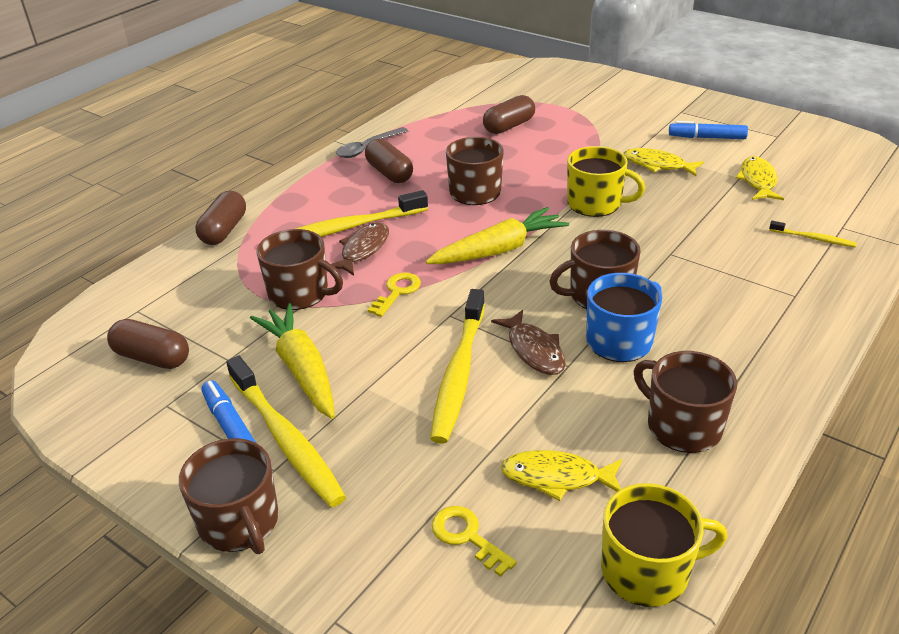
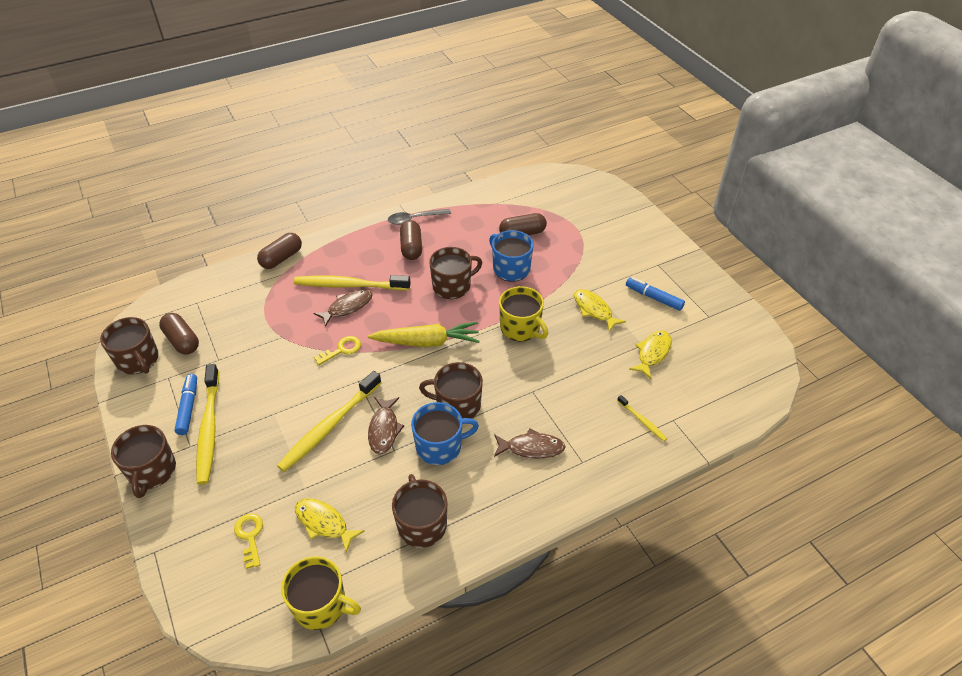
camera: 25 degrees right, 10 degrees up
yellow carrot [250,303,335,419] -> none
brown mug [256,229,343,310] -> brown mug moved to [100,317,159,374]
none -> blue mug [489,230,534,281]
none -> brown fish [494,428,566,459]

